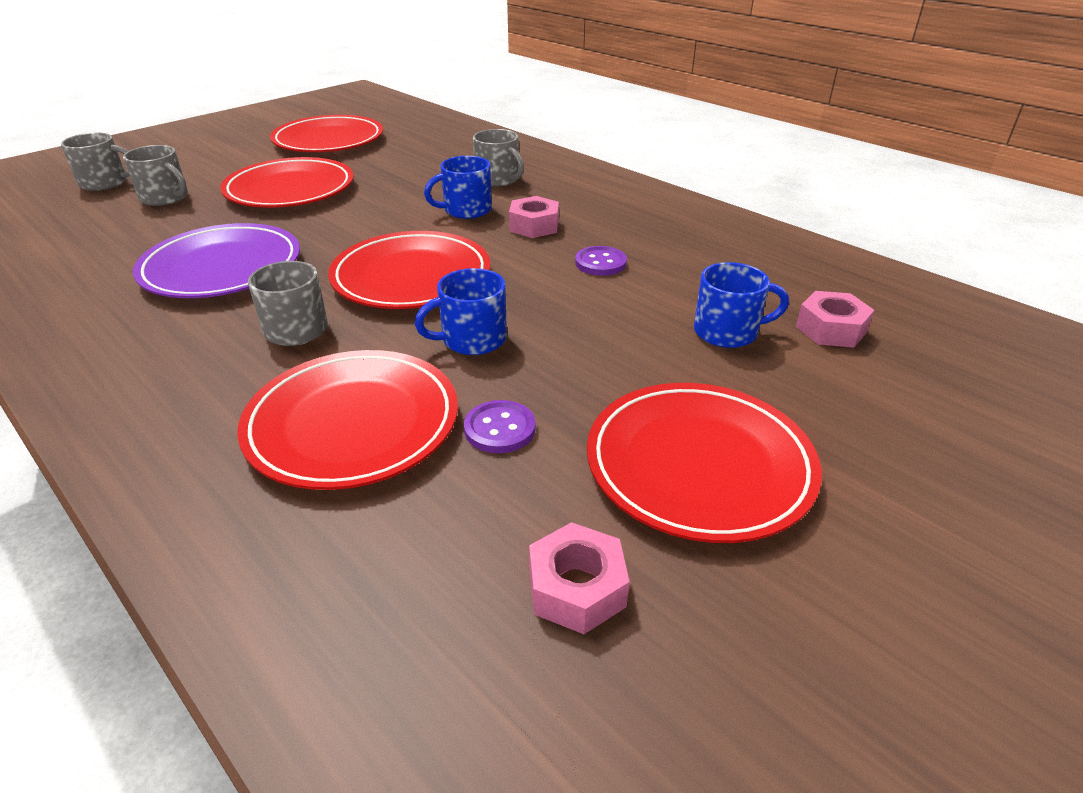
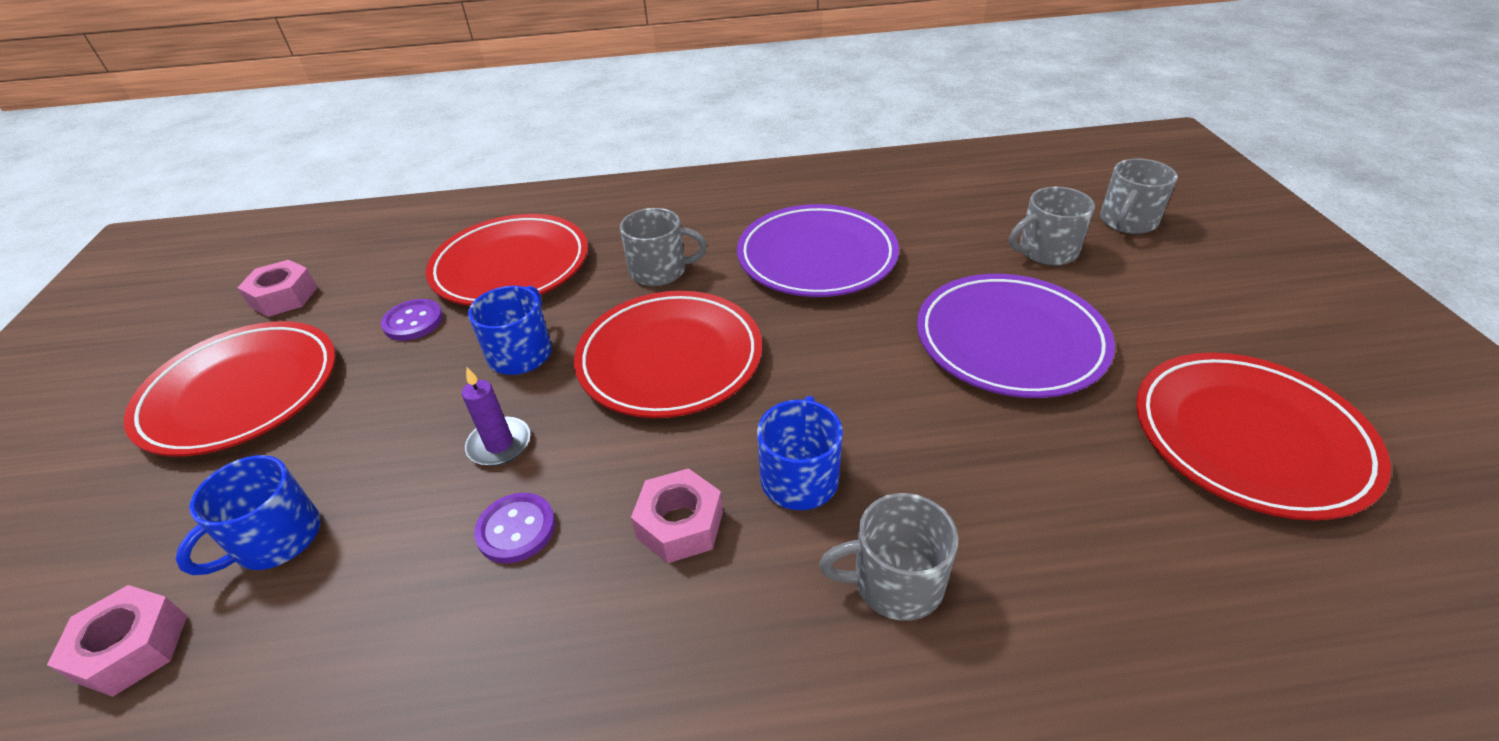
camera: 130 degrees right, 5 degrees up
red plate [220,157,354,208] -> purple plate [917,274,1115,398]
none -> purple candle [462,367,531,466]

